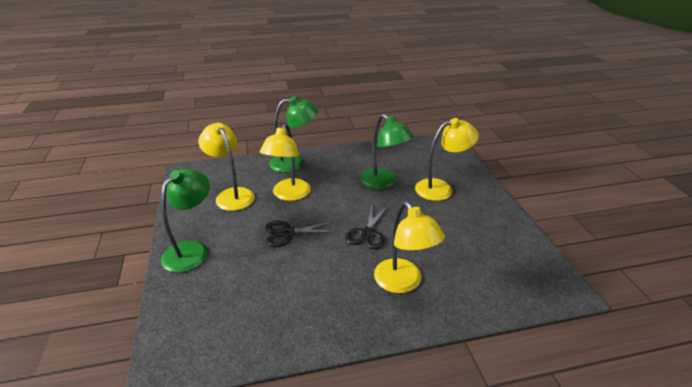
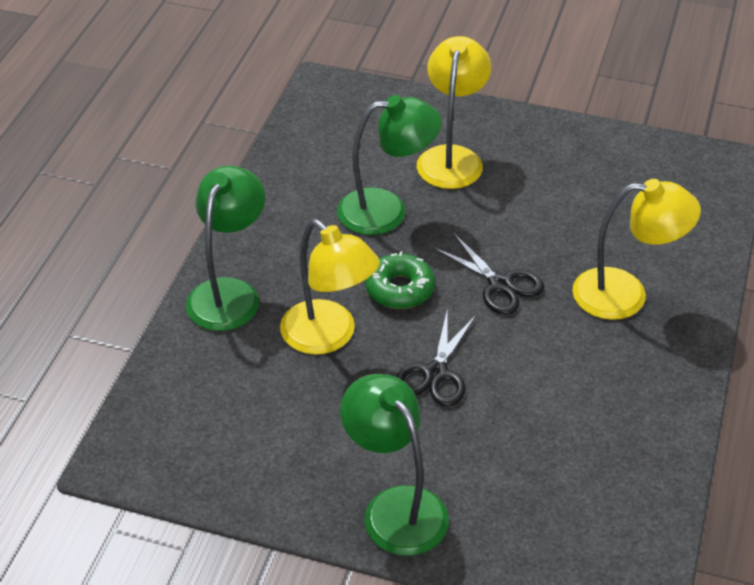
camera: 60 degrees left, 10 degrees up
yellow lamp [198,123,255,211] -> none
none -> green donut [365,251,435,309]

